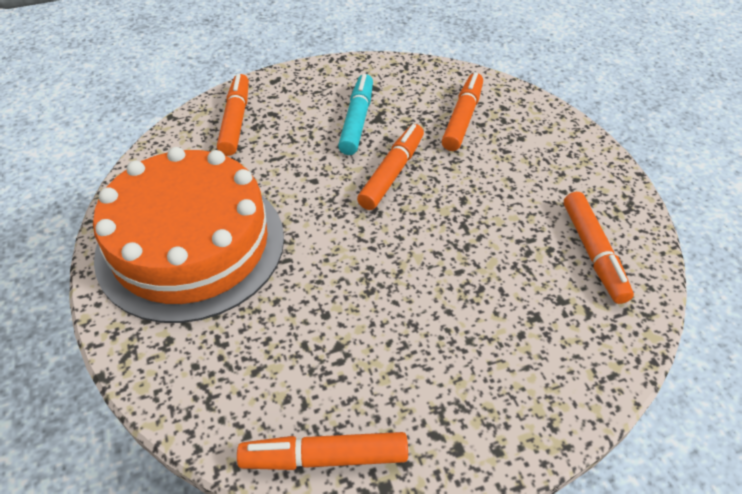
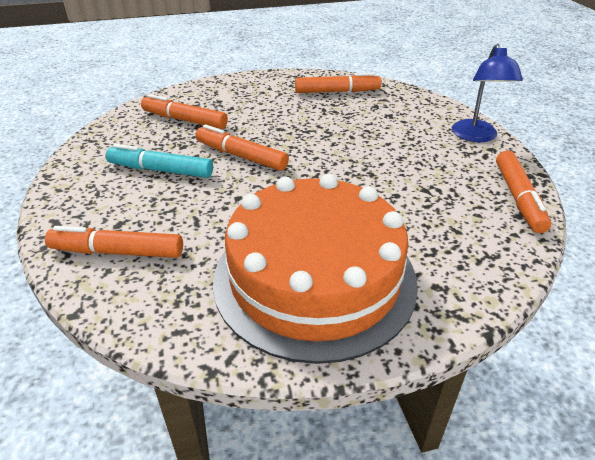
camera: 85 degrees left, 10 degrees down
none -> blue lamp [452,44,523,142]

